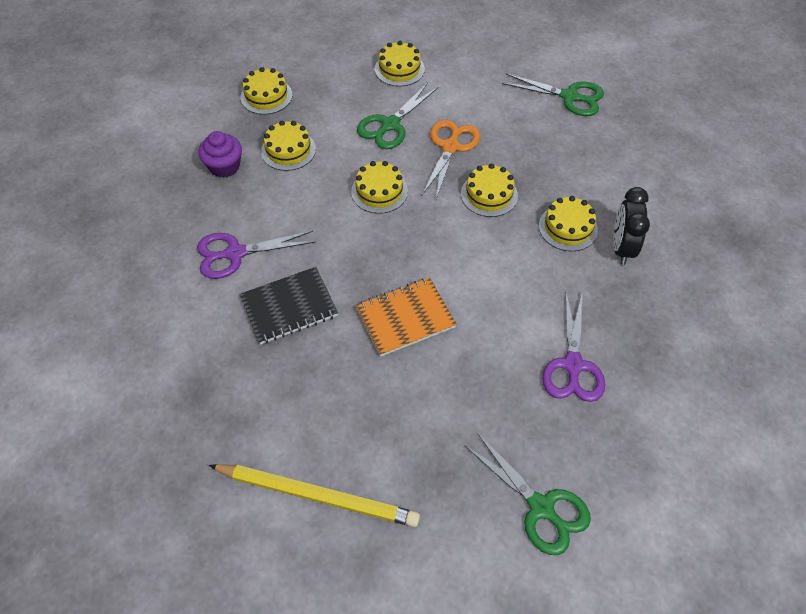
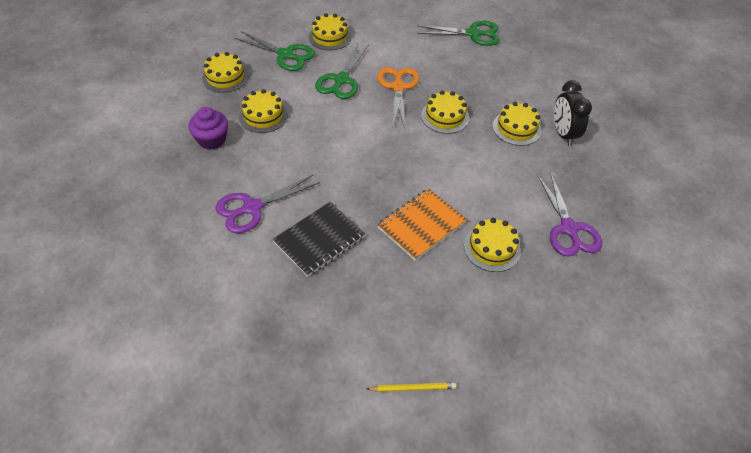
camera: 20 degrees left, 5 degrees down
yellow pencil [209,464,420,527] -> yellow pencil [367,383,457,392], size x0.45
yellow cake [351,161,408,214] -> yellow cake moved to [464,218,521,272]
green scissors [464,433,591,555] -> green scissors moved to [234,31,315,71]

